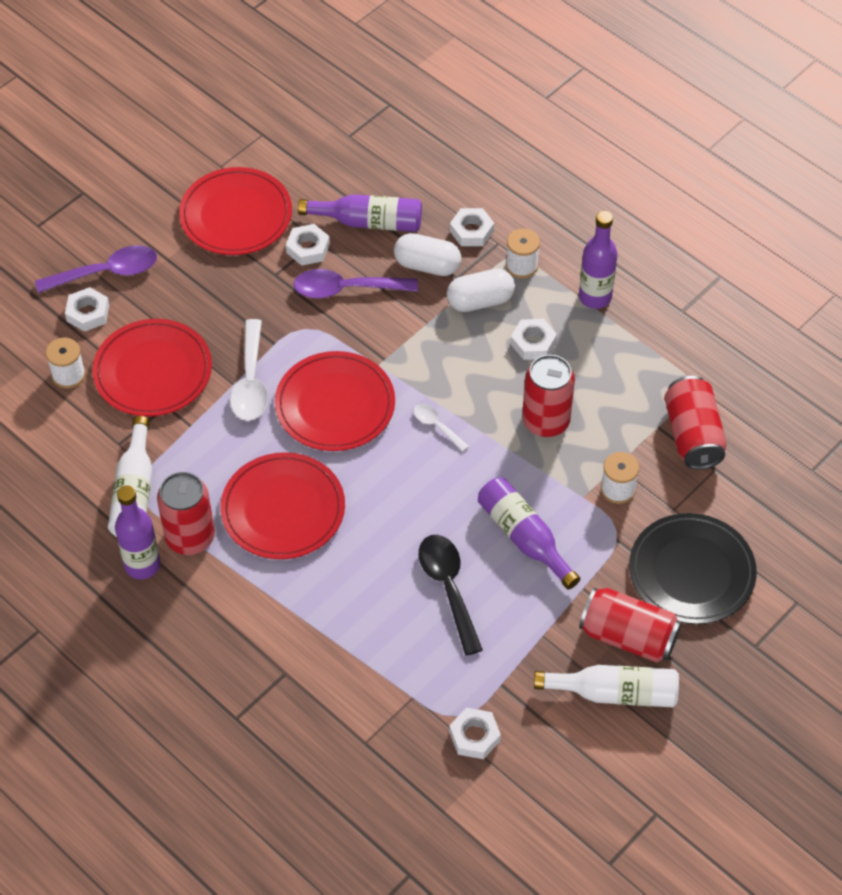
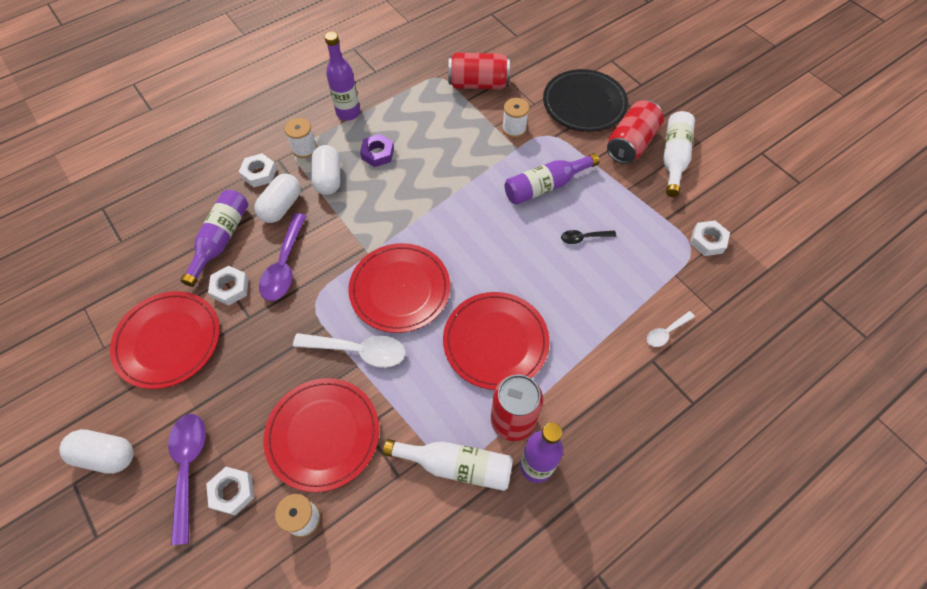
camera: 80 degrees left, 5 degrees up
white spoon [413,403,469,452] -> white spoon moved to [647,311,695,347]
black spoon [419,535,483,656] -> black spoon [561,230,616,244], size x0.54
white nut [510,319,557,360] -> purple nut [360,134,394,167]
red can [522,355,575,437] -> none
none -> white capsule [59,429,134,474]

